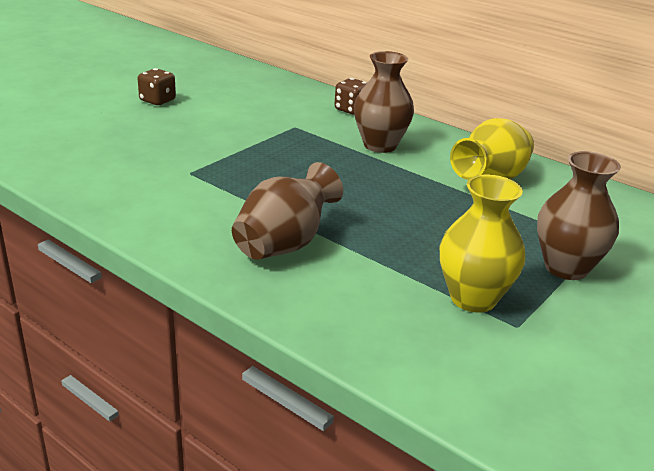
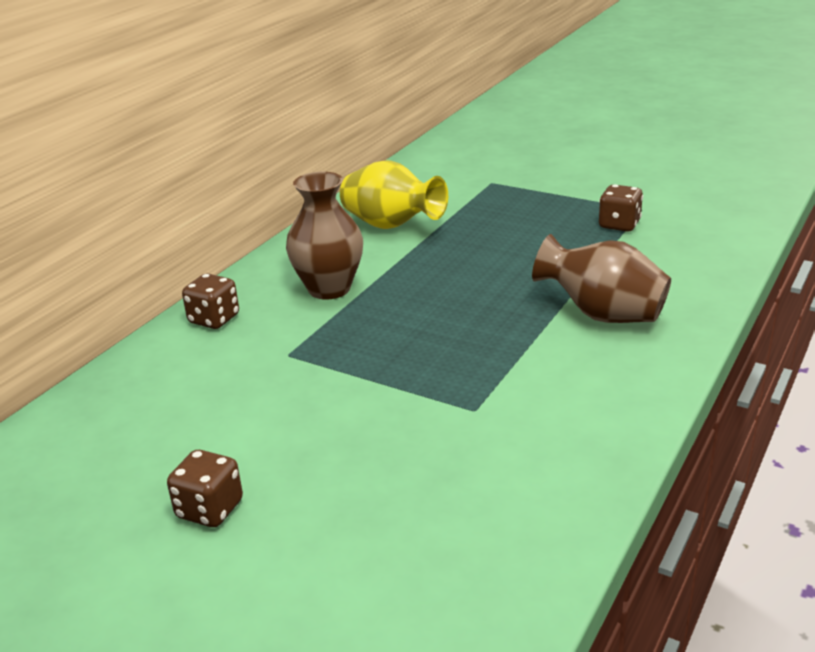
camera: 95 degrees left, 0 degrees up
yellow vase [440,175,525,313] -> brown dice [599,184,643,232]
brown vase [537,151,621,280] -> none

